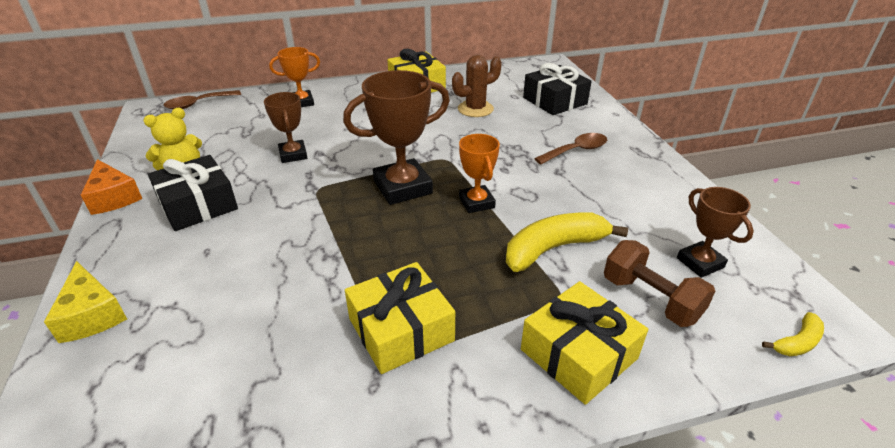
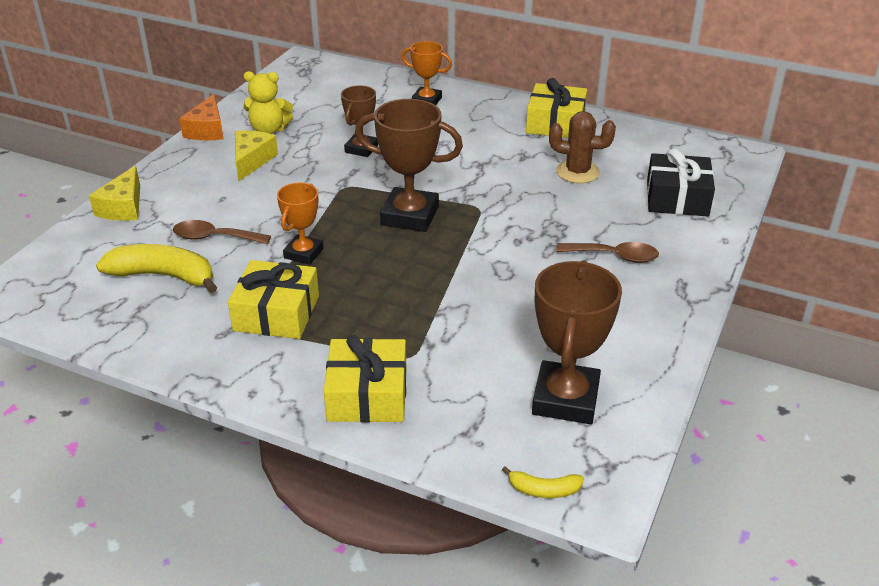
camera: 40 degrees right, 0 degrees up
black gift [148,155,238,231] -> yellow cheese [235,130,278,181]
brown spoon [164,90,241,109] -> brown spoon moved to [173,220,271,244]
orange trophy [459,134,500,213] -> orange trophy moved to [277,183,324,265]
yellow banana [506,212,628,272] -> yellow banana moved to [96,244,217,293]
brown dumbbell [604,240,715,327] -> none
brown trophy [677,187,754,278] -> brown trophy [532,261,622,424], size x1.68

